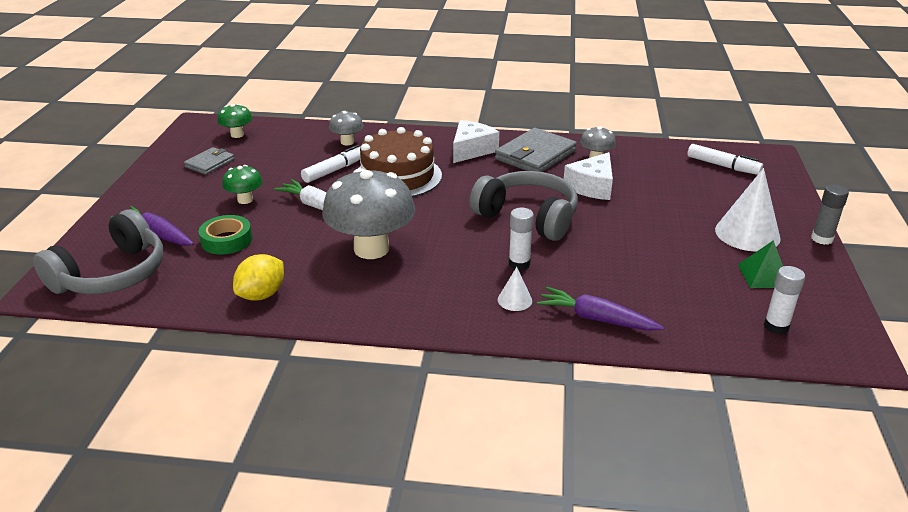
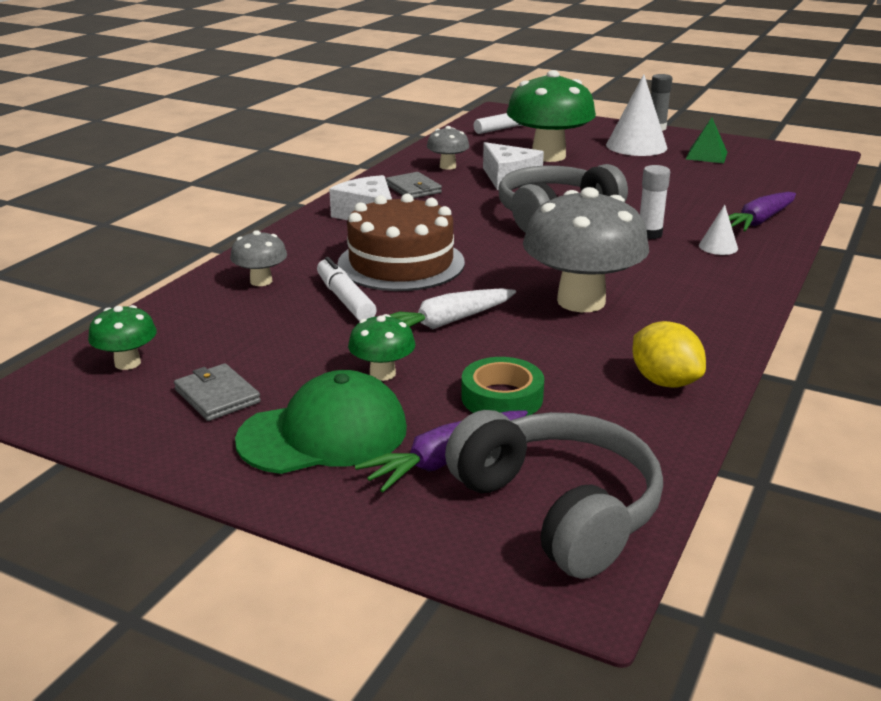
camera: 70 degrees left, 5 degrees down
grey wallet [495,128,577,172] -> grey wallet [386,172,442,198], size x0.57
white glue stick [764,266,805,334] -> none
none -> green cap [235,370,407,474]
none -> green mushroom [507,70,596,162]

